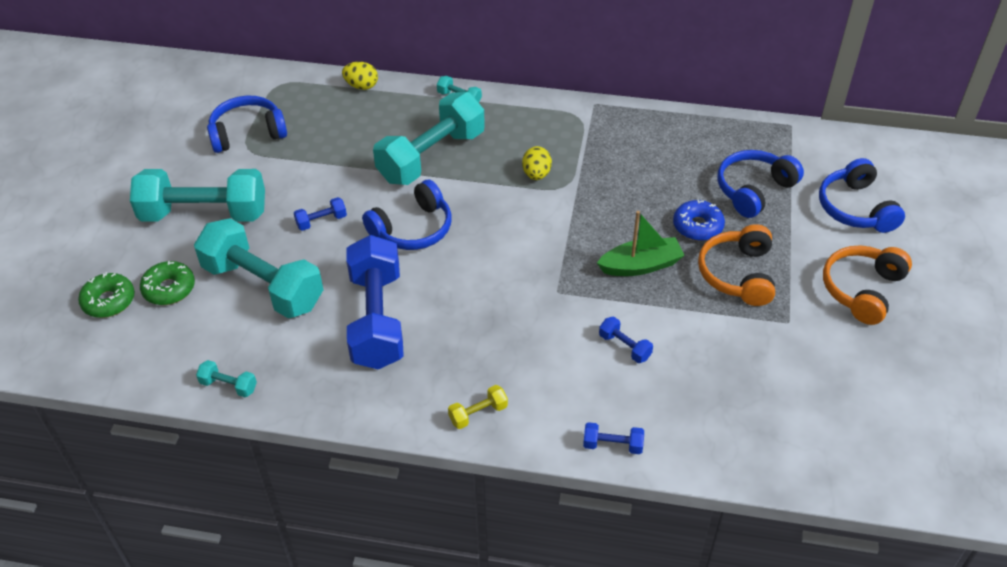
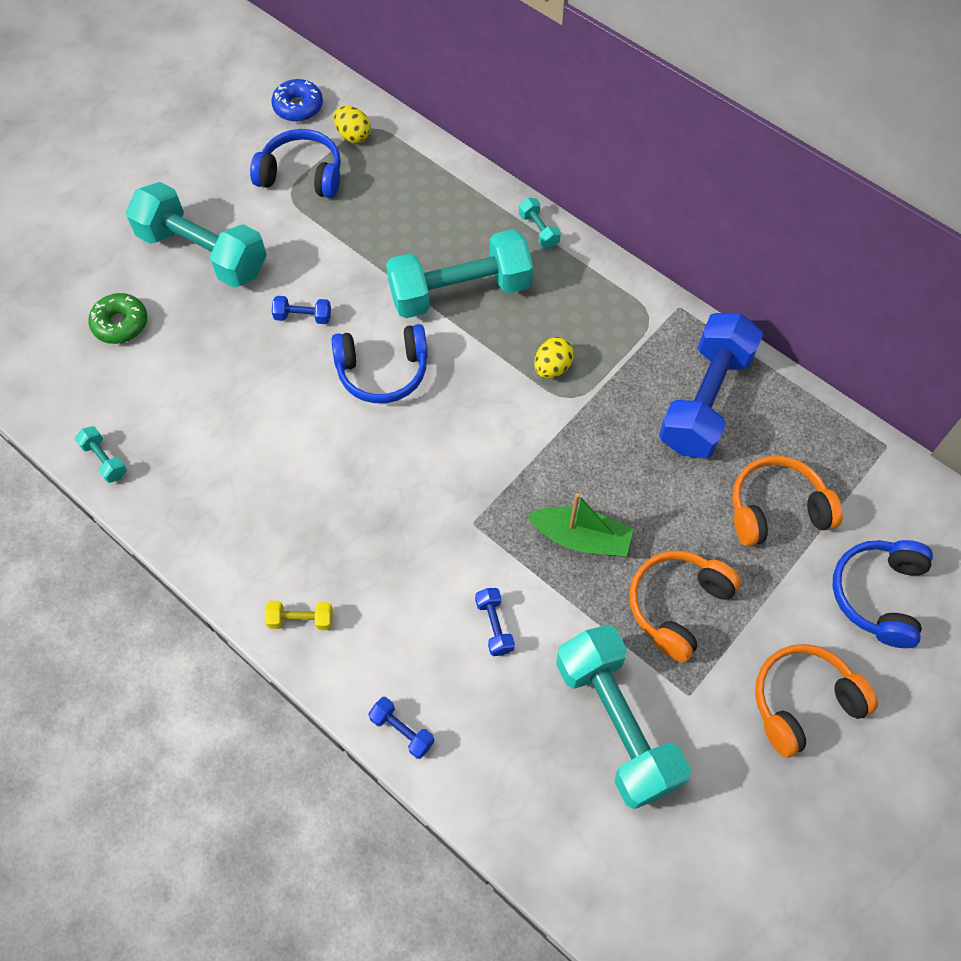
camera: 30 degrees right, 15 degrees up
green donut [78,272,135,318] -> none
turquoise dumbbell [194,218,324,318] -> turquoise dumbbell moved to [556,625,691,809]
yellow egg [342,62,378,90] -> yellow egg moved to [334,106,371,143]
blue dumbbell [346,235,404,369] -> blue dumbbell moved to [659,313,763,458]
blue donut [673,200,725,241] -> blue donut moved to [271,79,323,122]
blue headphones [717,150,804,218] -> orange headphones [732,456,843,546]

